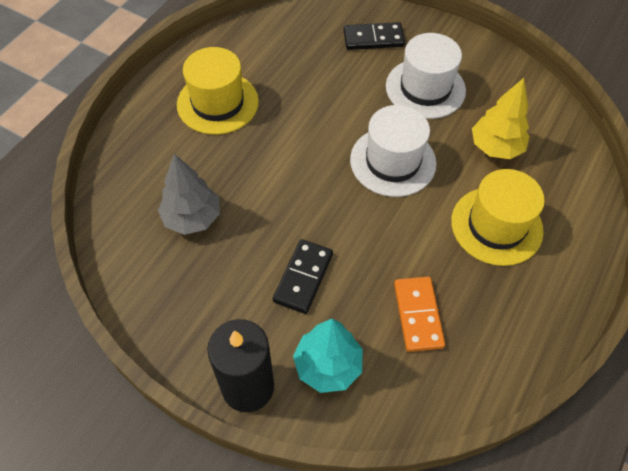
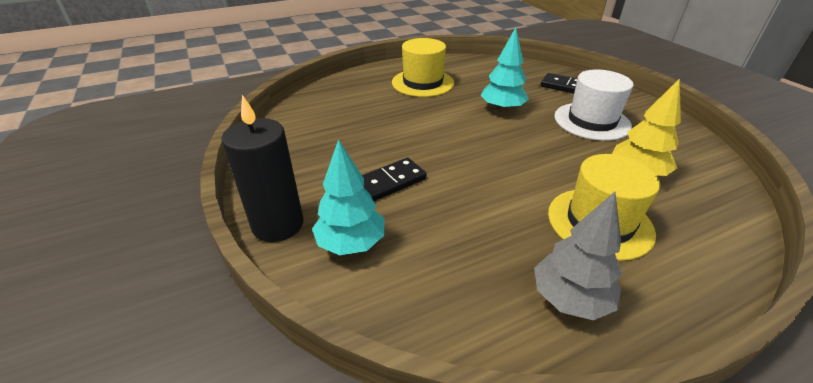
camera: 35 degrees right, 20 degrees down
grey tree [158,154,220,235] -> grey tree moved to [534,192,622,321]
white hat [350,105,436,197] -> none
orange domino [394,277,445,352] -> none
none -> turquoise tree [480,28,529,112]

